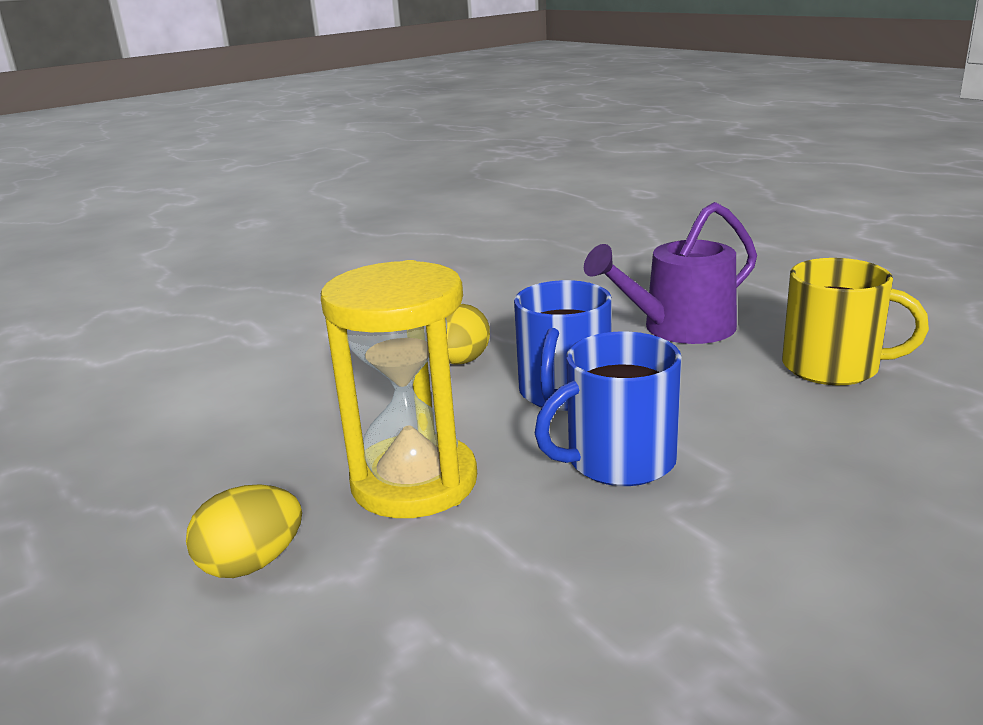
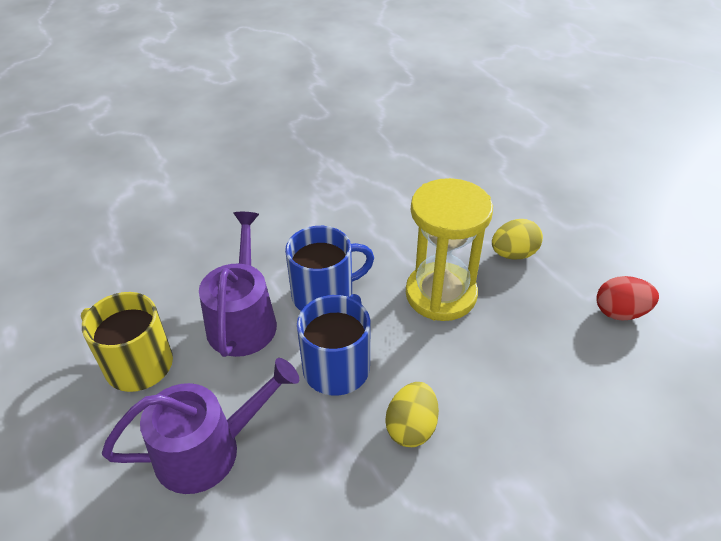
camera: 175 degrees left, 20 degrees up
none -> purple watering can [199,212,277,357]
none -> red egg [596,276,659,321]

